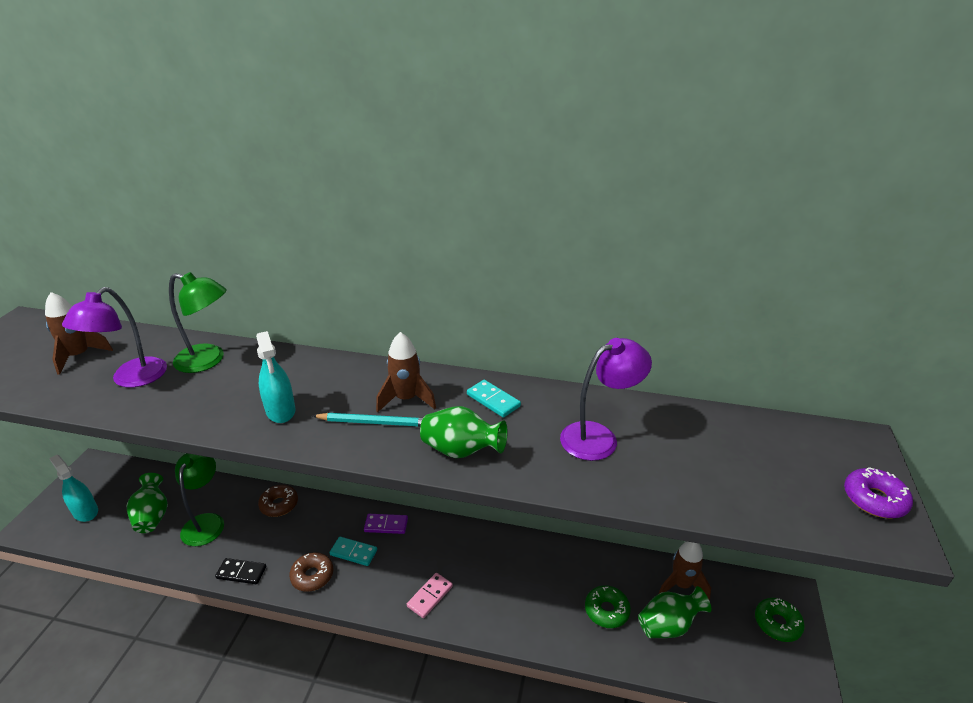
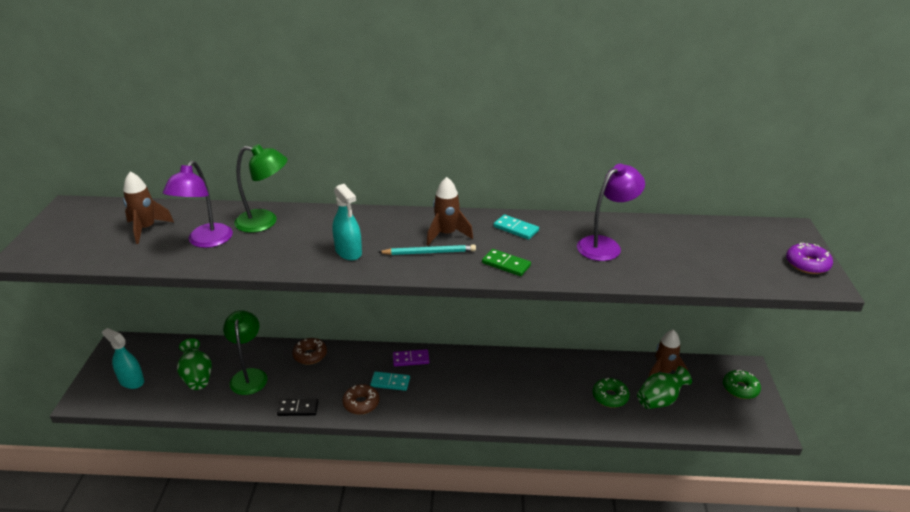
camera: 10 degrees left, 0 degrees up
pink domino [407,573,453,618] -> none
green vase [420,406,508,458] -> green domino [482,249,531,276]

